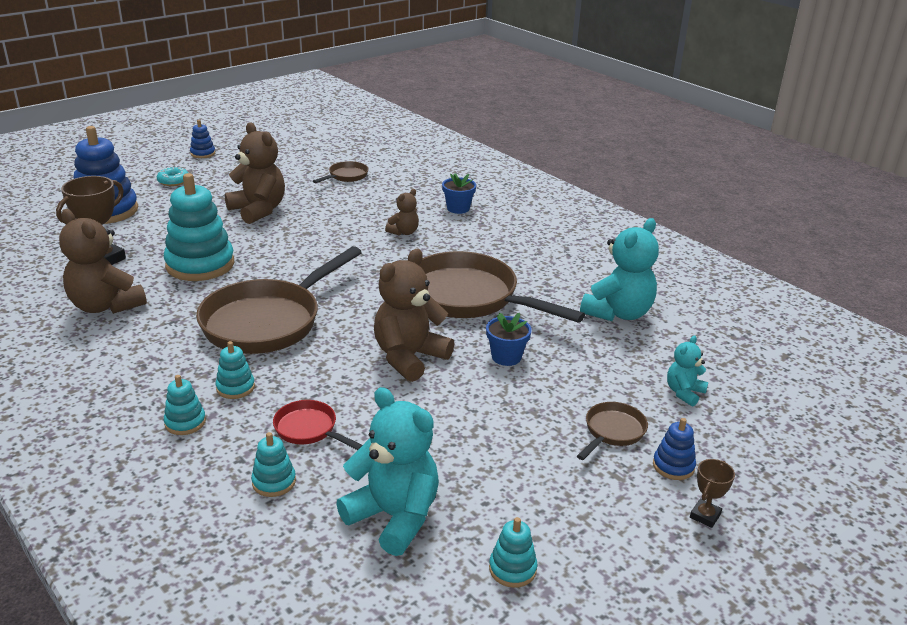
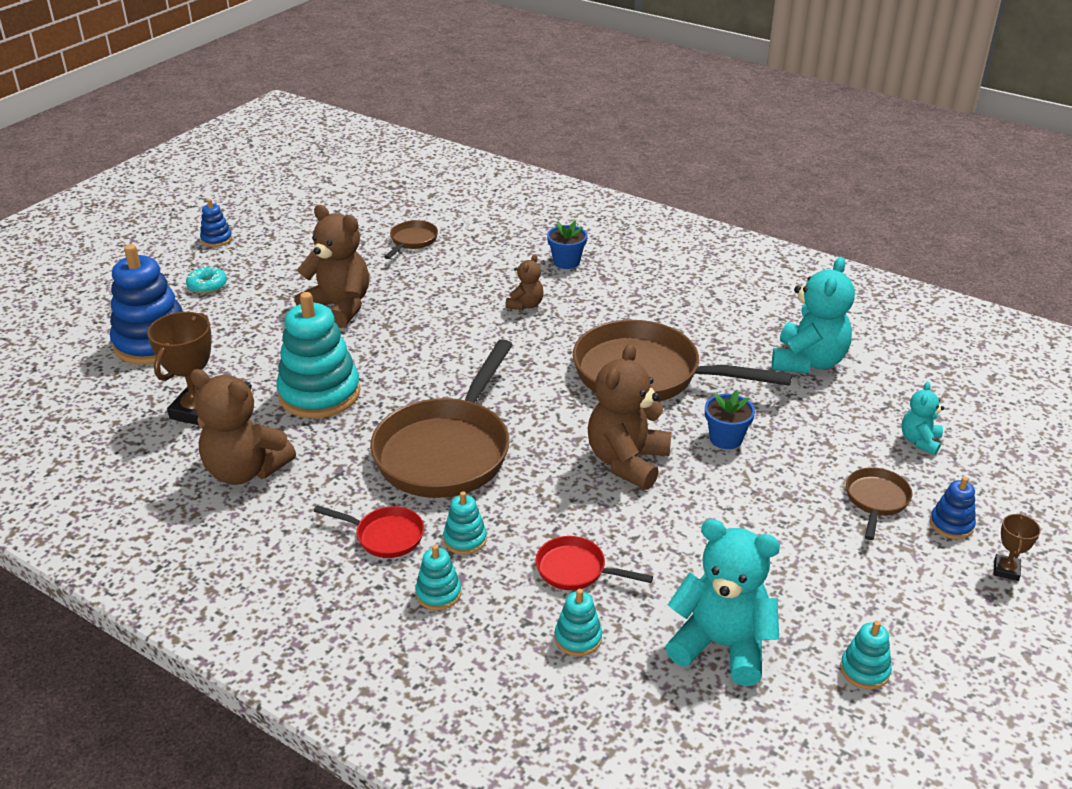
camera: 15 degrees left, 5 degrees up
none -> red pan [314,505,424,558]

